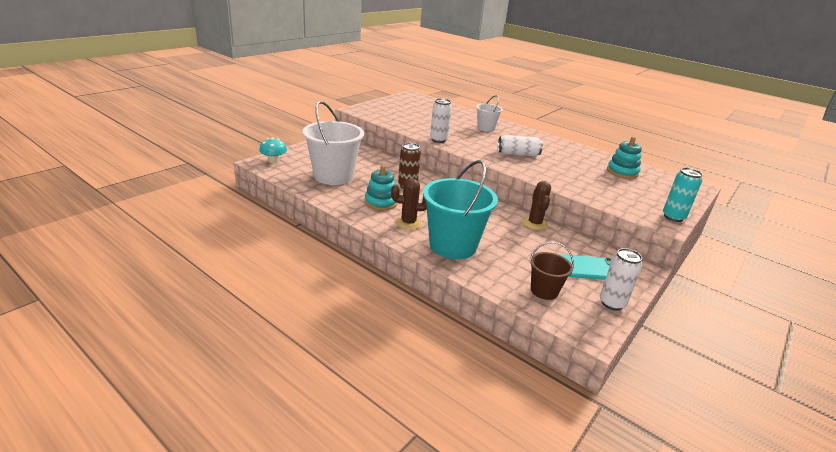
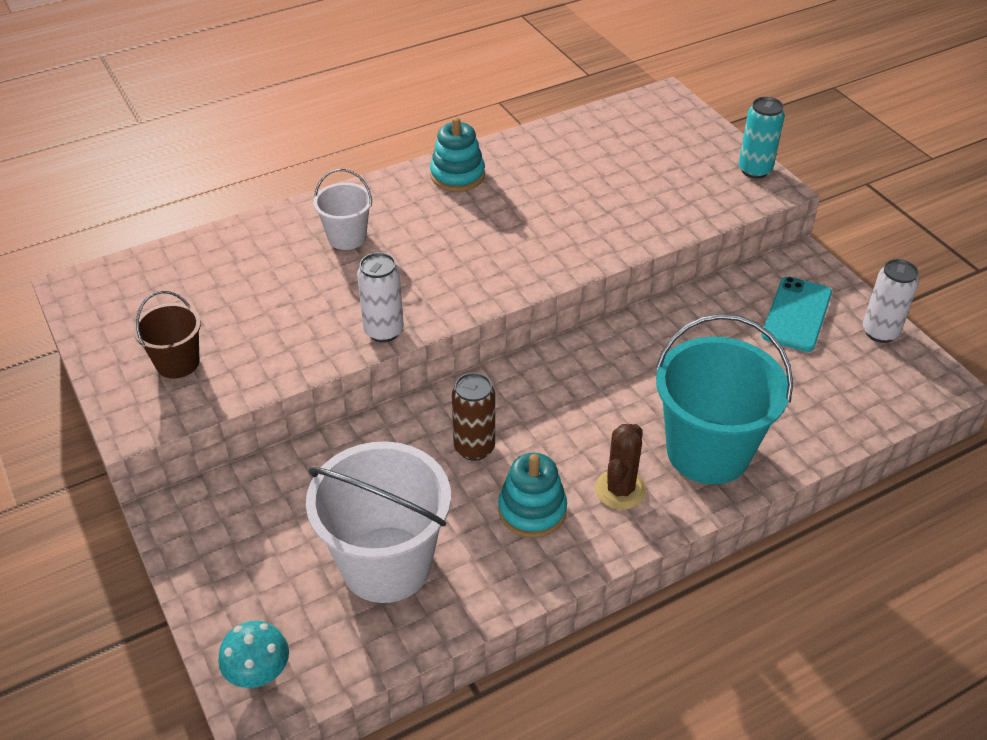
camera: 65 degrees left, 15 degrees up
white can [498,135,543,157] -> none
brown cactus [522,181,551,230] -> none
brown bucket [529,242,574,300] -> brown bucket moved to [133,291,201,379]
turquoise stacking toy [607,137,642,179] -> turquoise stacking toy moved to [430,117,485,192]

